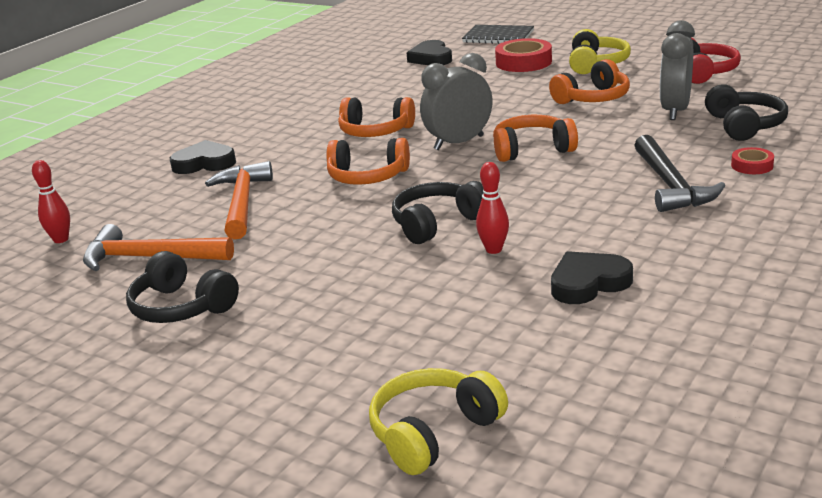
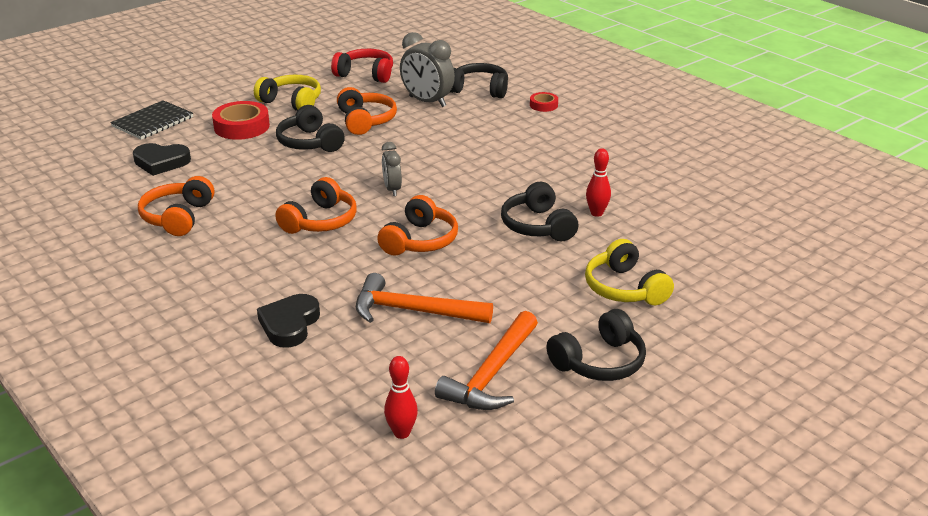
camera: 75 degrees left, 5 degrees up
yellow headphones [369,368,508,475] -> yellow headphones moved to [585,239,674,305]
grey clock [420,53,493,150] -> grey clock [382,142,402,196], size x0.59
orange headphones [493,115,578,162] -> orange headphones moved to [138,176,214,236]
black heart [551,251,633,304] -> none
black hammer [634,135,726,212] -> none
none -> black headphones [276,105,345,152]

